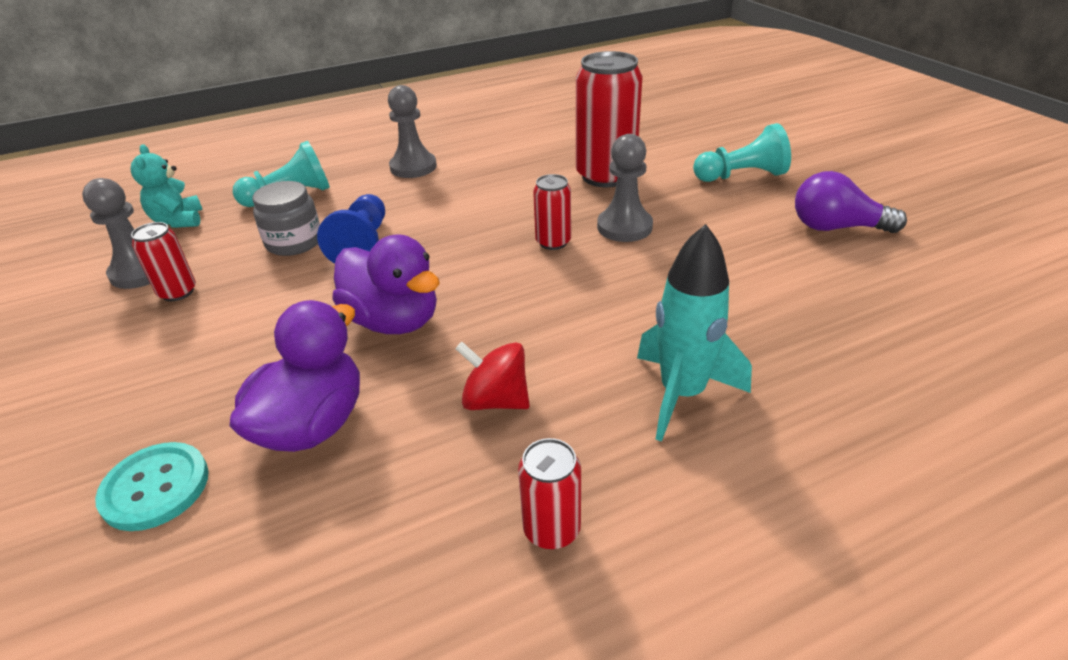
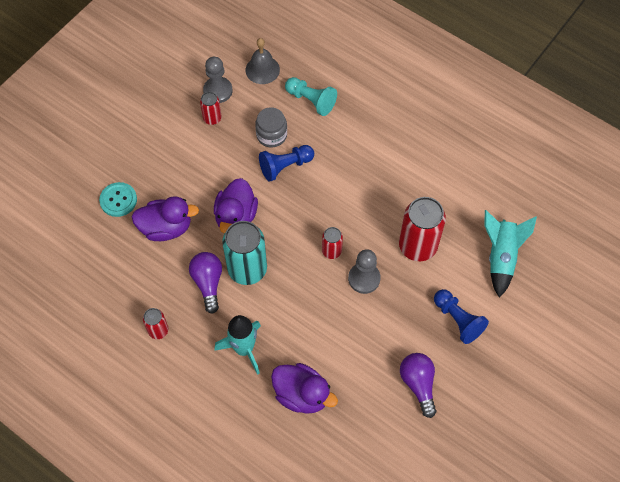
camera: 60 degrees right, 25 degrees up
turquoise teddy bear [131,144,203,228] -> grey bell [246,38,280,84]
grey pawn [388,85,437,178] -> none
red spinning top [455,342,530,410] -> purple light bulb [189,252,222,314]
turquoise pawn [693,123,791,182] -> blue pawn [434,289,489,344]
none -> turquoise can [222,221,267,285]
none -> purple duck [271,363,338,414]
none -> turquoise rocket [485,210,537,298]

